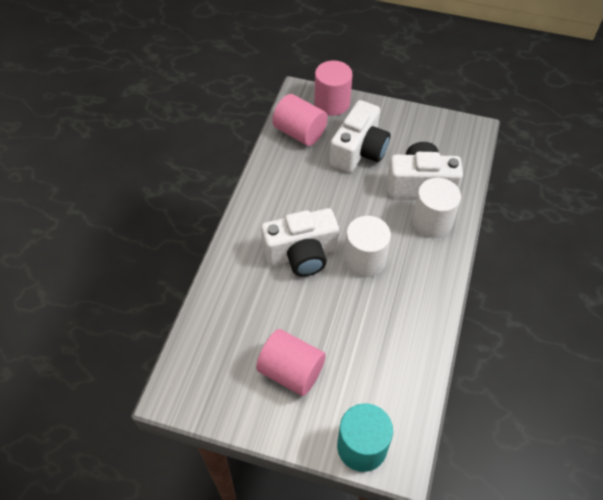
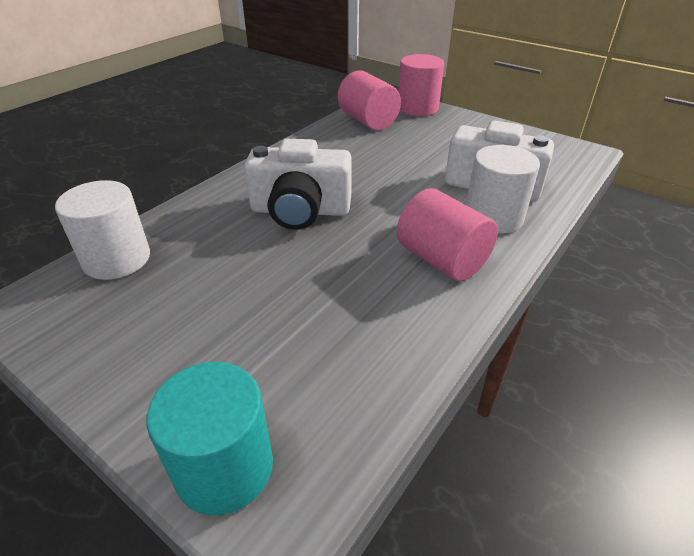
camera: 20 degrees right, 15 degrees down
pink cylinder [256,329,326,396] -> pink cylinder moved to [397,188,498,281]
white camera [330,100,390,173] -> none
white cylinder [344,216,391,277] -> white cylinder moved to [55,180,150,280]

